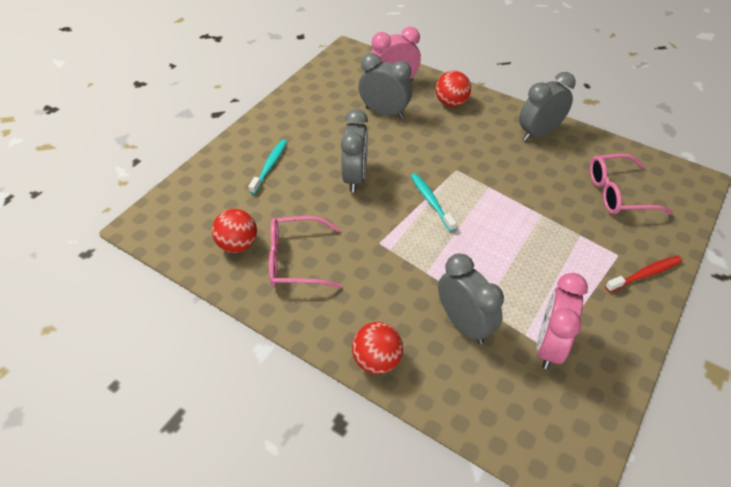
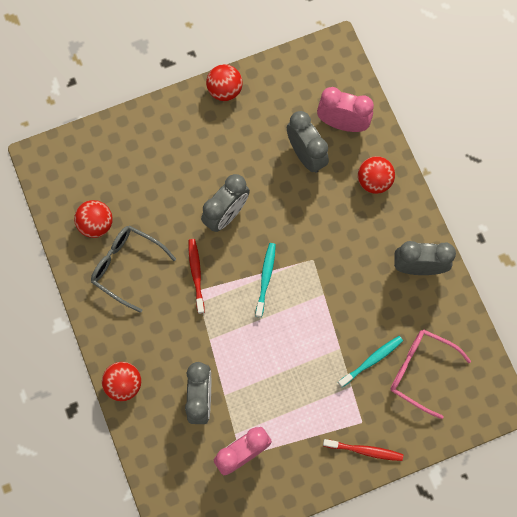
camera: 35 degrees right, 25 degrees up
turquoise toothbrush [248,140,287,194] -> turquoise toothbrush moved to [338,336,403,387]
pink glasses [269,216,342,288] -> grey glasses [91,225,176,313]
none -> red toothbrush [189,239,205,314]
none -> red ball [206,64,243,101]

